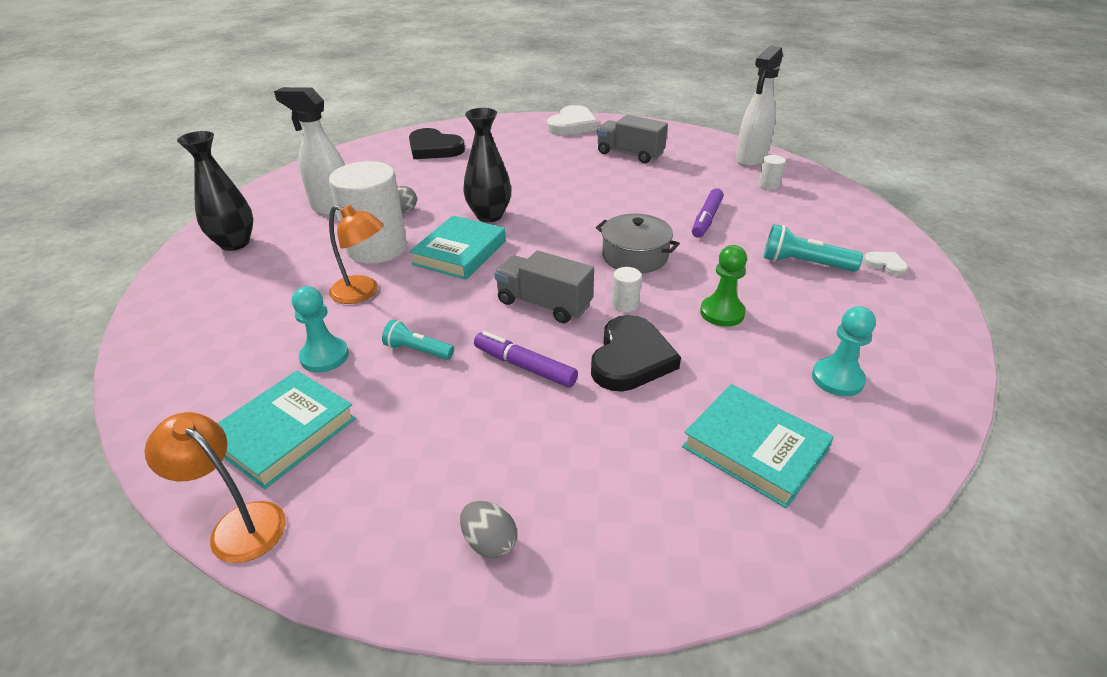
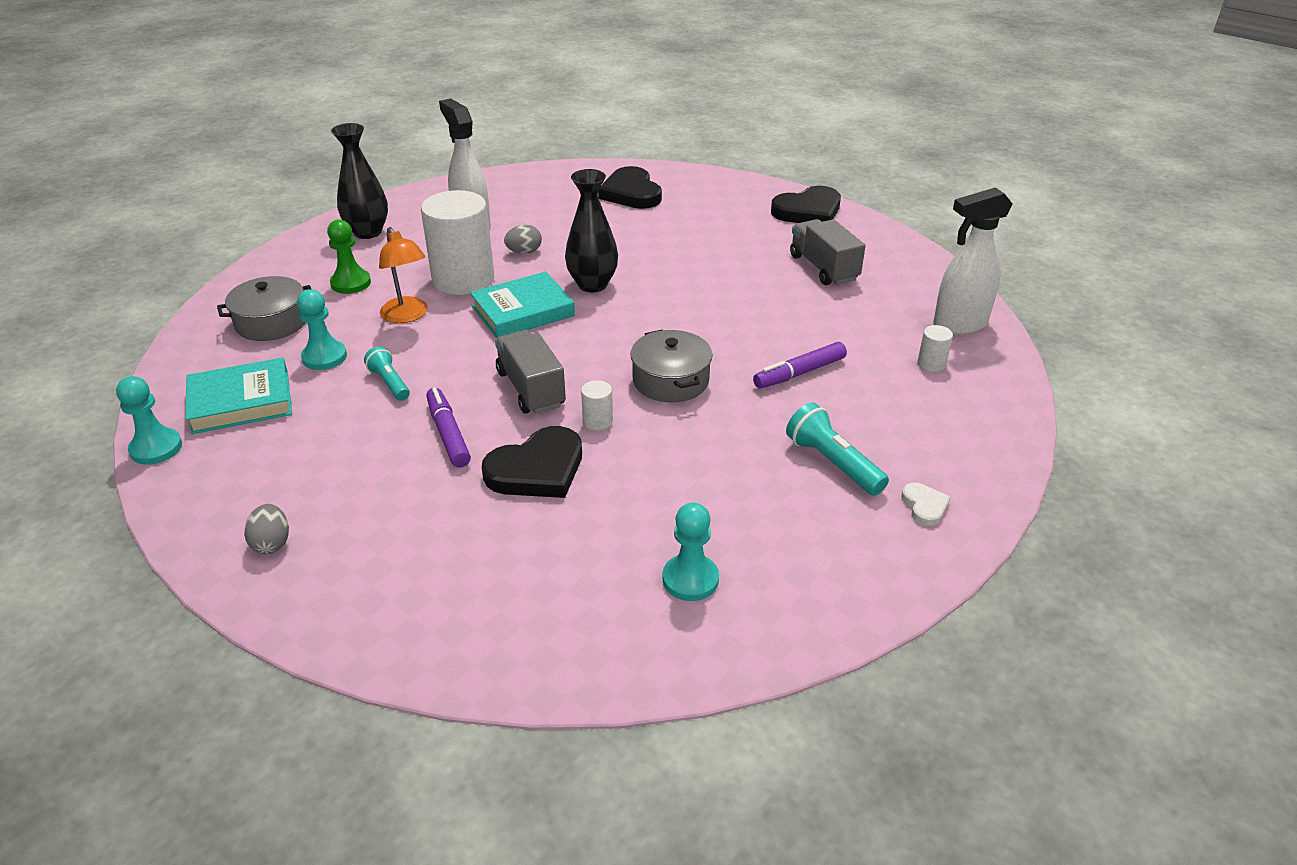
camera: 35 degrees right, 0 degrees up
orange lamp [144,412,286,563] -> turquoise pawn [116,376,182,465]
white heart [547,105,598,135] -> black heart [771,186,841,223]
turquoise book [682,384,834,508] -> none
green pawn [700,245,747,327] -> green pawn moved to [327,219,371,294]
none -> grey pot [217,276,312,341]

